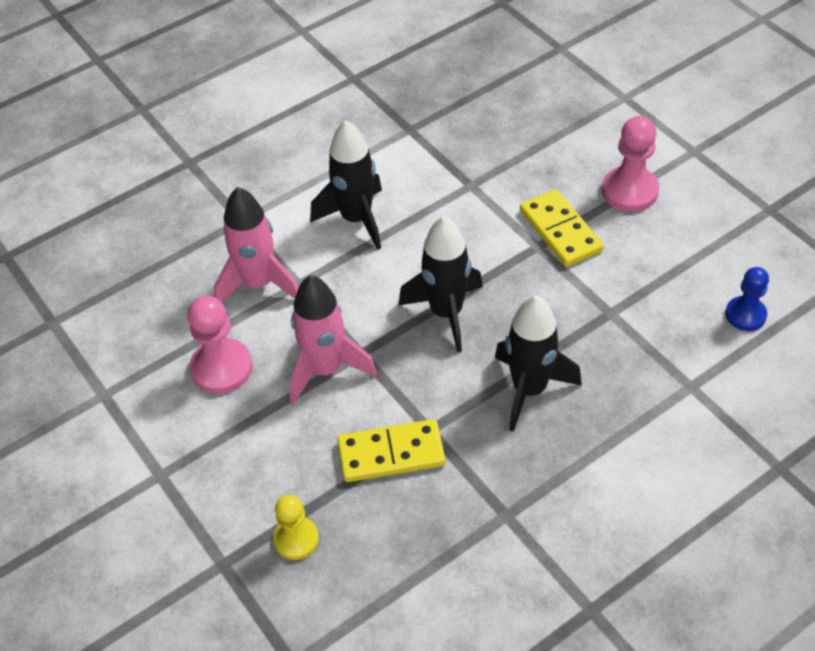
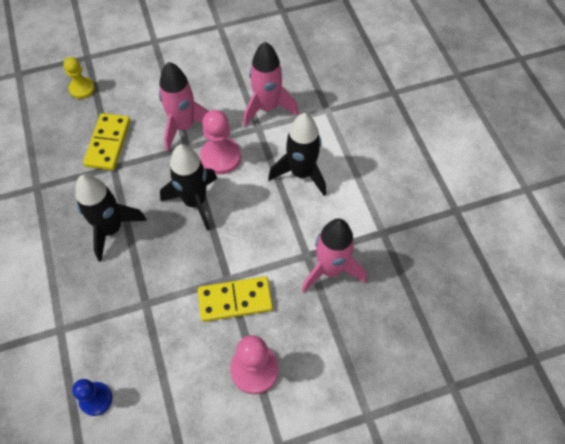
camera: 105 degrees right, 10 degrees up
pink pawn [188,296,253,394] -> pink pawn moved to [200,110,241,174]
none -> pink rocket [302,219,367,293]

